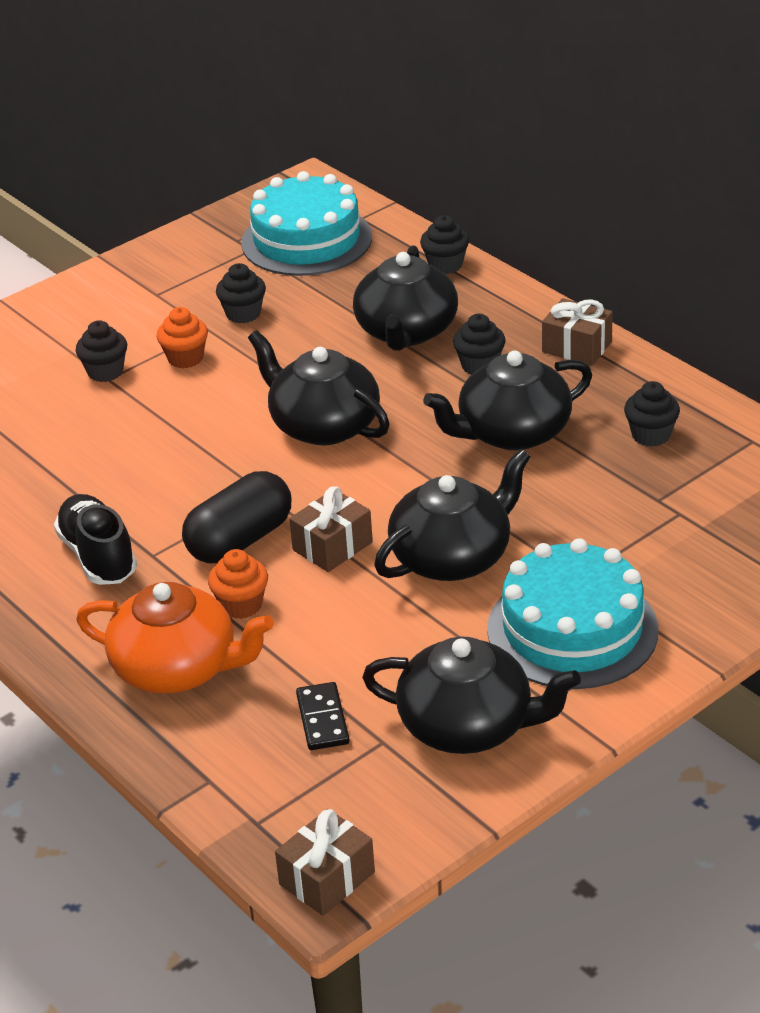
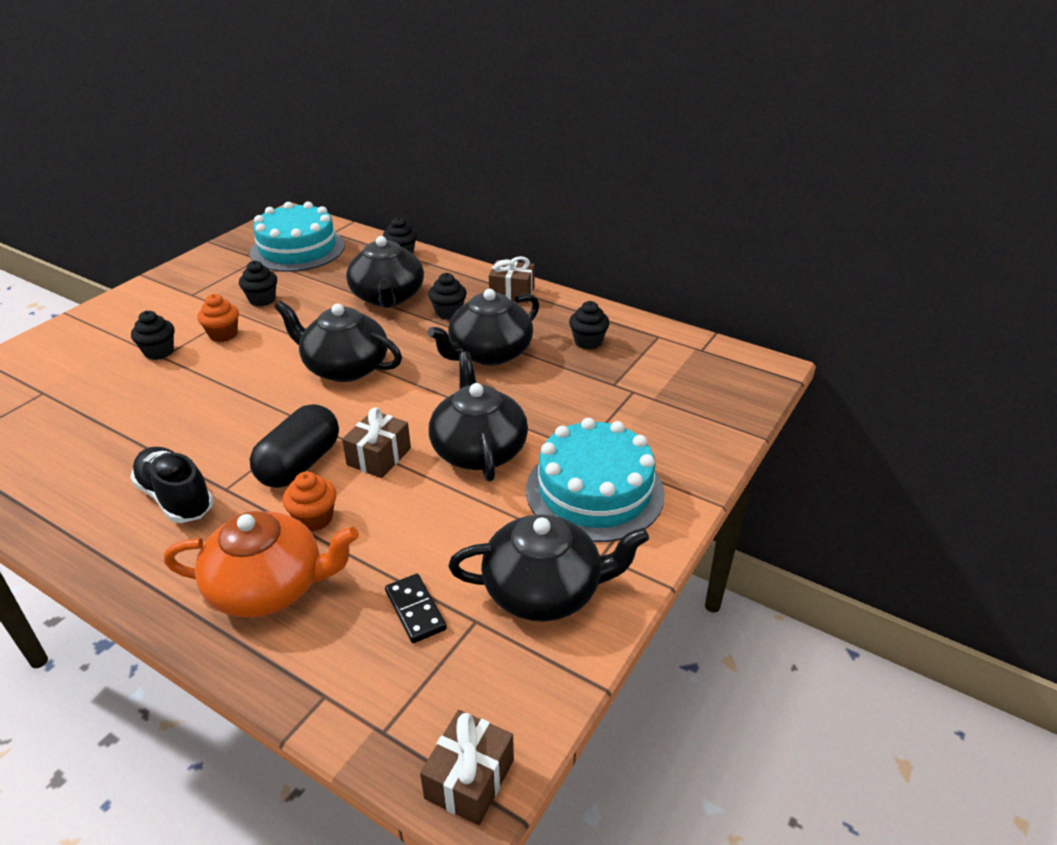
camera: 20 degrees left, 0 degrees up
black teapot [374,449,530,581] -> black teapot turned 45 degrees counterclockwise [429,351,528,482]

